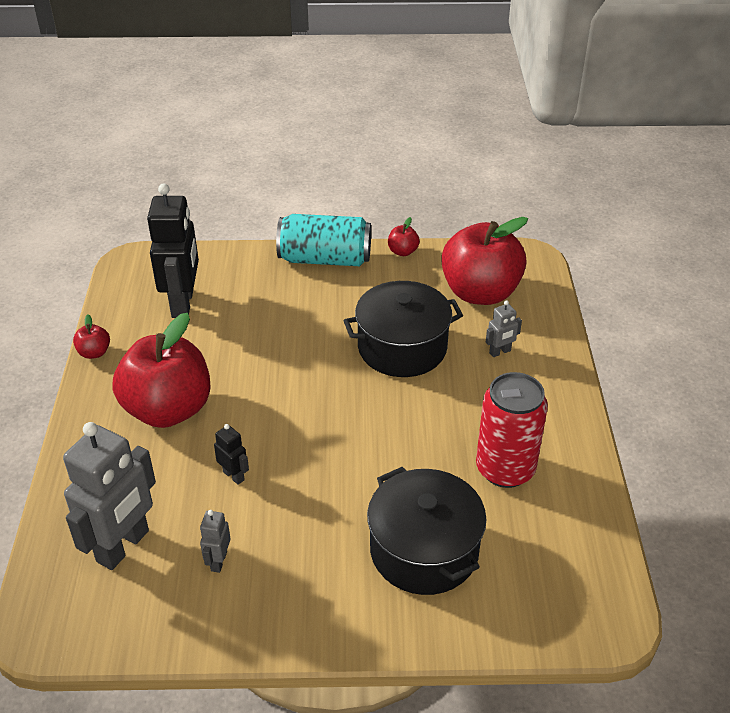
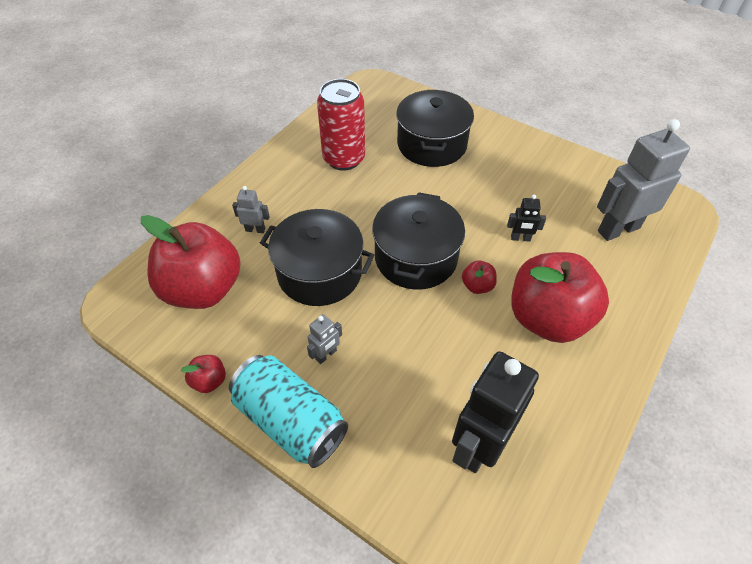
camera: 145 degrees left, 10 degrees up
red apple [73,315,110,359] -> red apple moved to [462,260,497,294]
grey robot [200,510,231,573] -> grey robot moved to [307,314,342,364]
black robot [214,424,249,485] -> black robot turned 75 degrees counterclockwise [507,195,546,242]
none -> black pot [372,192,465,290]

